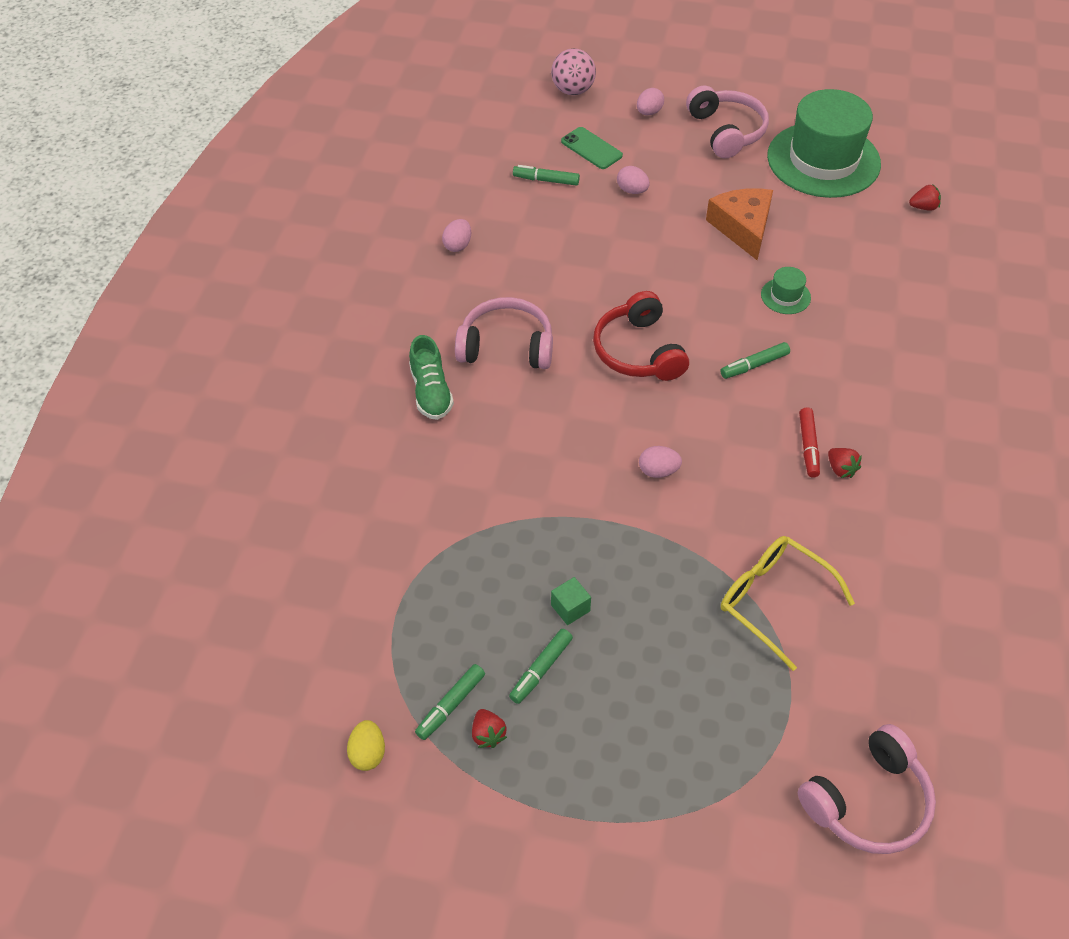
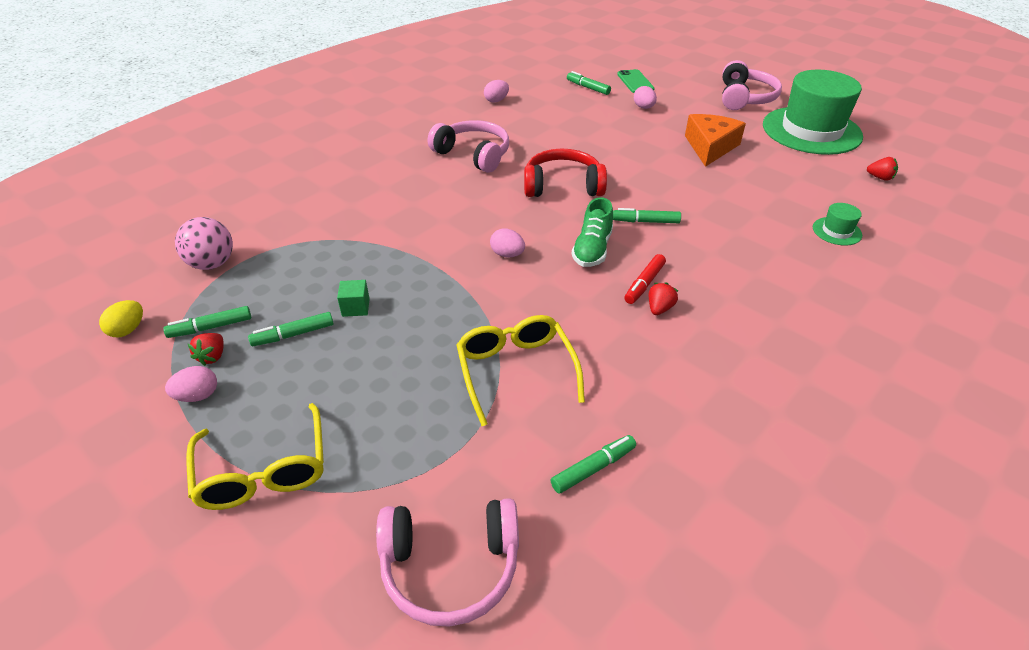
camera: 30 degrees right, 10 degrees down
green shoe [409,335,454,420] -> green shoe moved to [572,197,613,267]
pink ball [551,48,596,95] -> pink ball moved to [175,217,233,270]
red headphones [593,291,689,381] -> red headphones turned 75 degrees clockwise [524,149,607,197]
pink egg [637,88,664,115] -> pink egg moved to [165,366,217,402]
green hat [761,267,811,314] -> green hat moved to [813,203,862,246]
red strawberry [828,448,862,478] -> red strawberry turned 150 degrees counterclockwise [649,282,678,315]
none -> yellow glasses [186,403,324,510]
none -> green marker [551,435,636,494]

